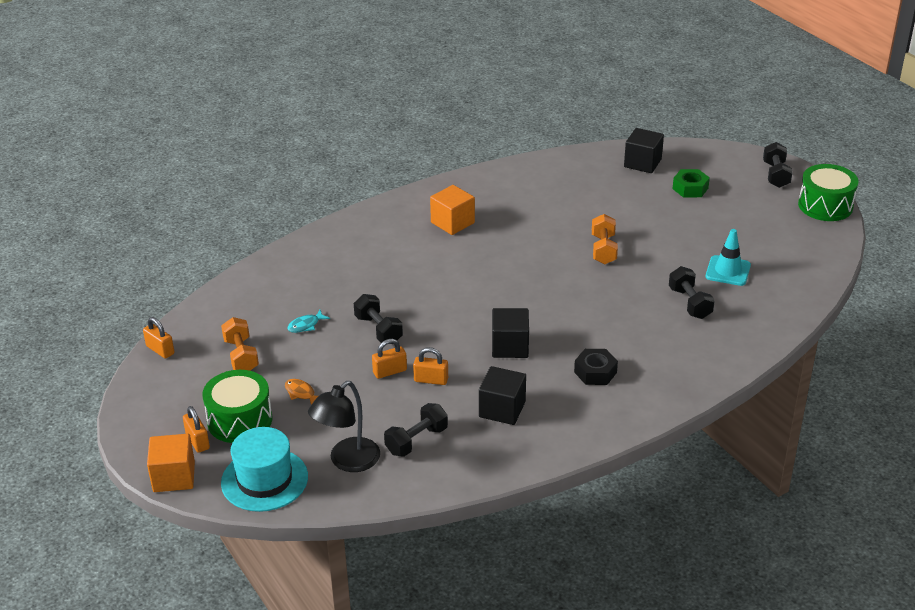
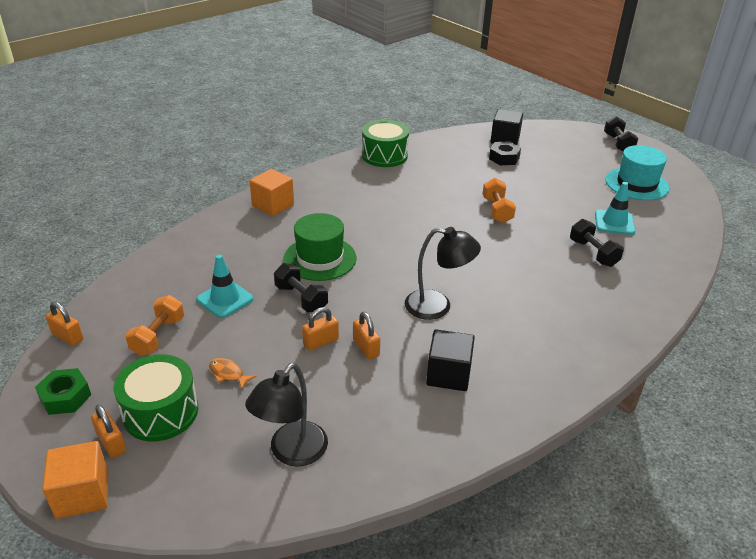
camera: 10 degrees left, 0 degrees up
orange dumbbell [221,317,259,371] -> orange dumbbell turned 45 degrees clockwise [125,295,184,356]
turquoise hat [221,427,308,512] -> turquoise hat moved to [605,145,669,200]
turquoise fish [287,310,330,333] -> turquoise traffic cone [197,254,253,318]
black dumbbell [384,403,448,457] -> none
orange padlock [413,347,448,385] -> orange padlock turned 60 degrees clockwise [353,312,380,359]
orange cube [430,185,475,235] -> orange cube moved to [250,169,294,216]
black cube [492,308,529,358] -> black lamp [405,227,481,320]
black nut [574,349,618,385] -> black nut moved to [489,141,521,165]
green nut [672,169,710,198] -> green nut moved to [35,368,91,415]
green drum [798,164,859,221] -> green drum moved to [362,120,409,167]
none -> green hat [283,213,357,281]

